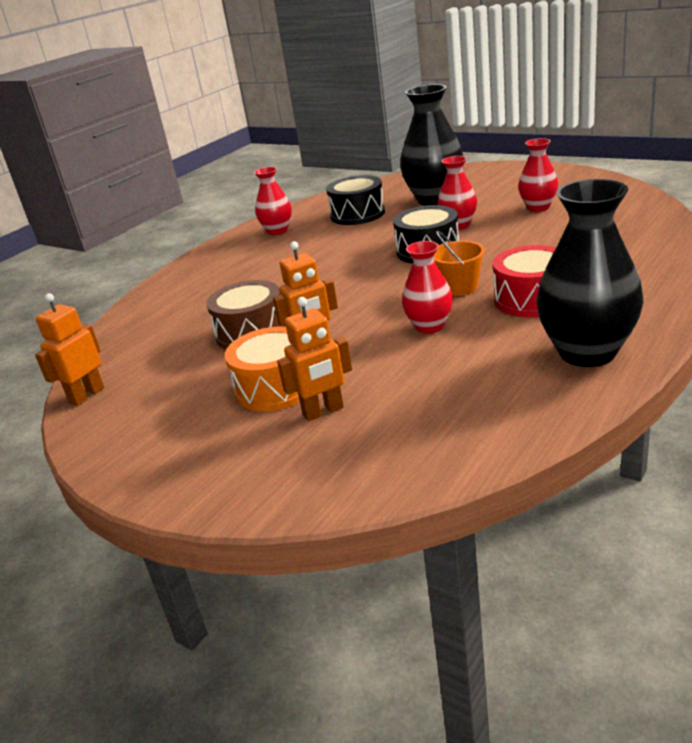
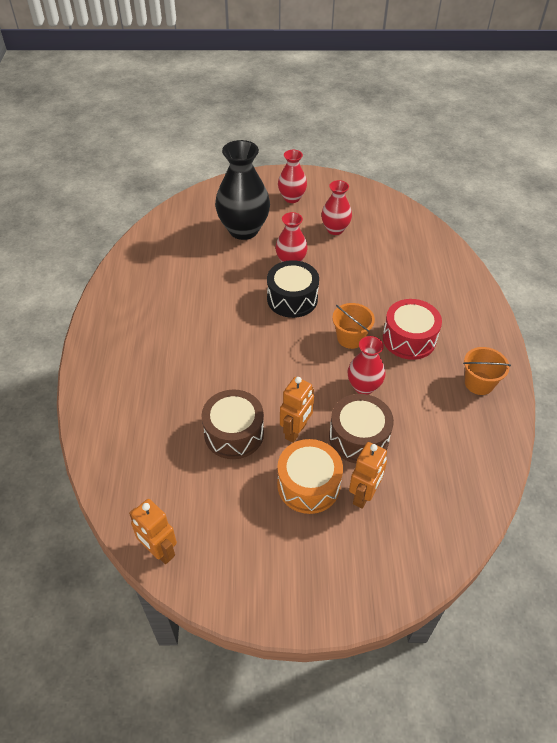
camera: 40 degrees left, 20 degrees up
orange robot [35,293,104,406] -> orange robot turned 45 degrees counterclockwise [129,499,177,564]
red vase [254,167,292,235] -> red vase moved to [278,150,307,203]
black drum [326,175,385,225] -> none
black vase [536,179,643,367] -> orange bucket [463,347,511,395]
none -> brown drum [329,394,394,463]

